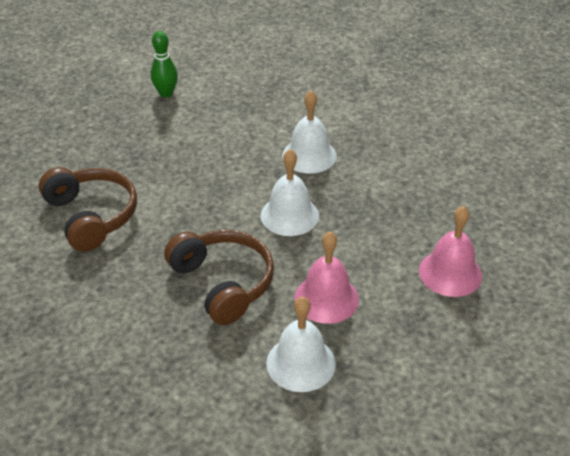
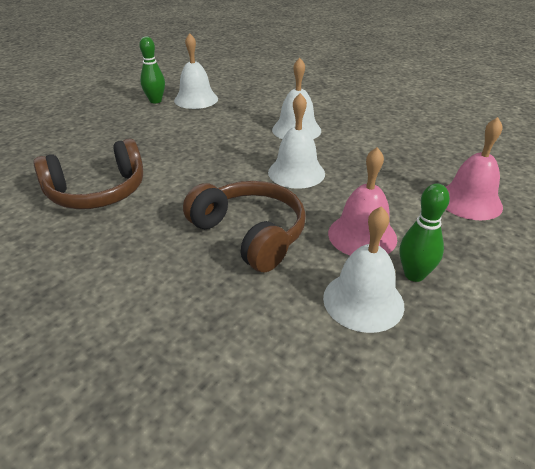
camera: 10 degrees left, 5 degrees down
brown headphones [39,167,137,252] -> brown headphones turned 105 degrees clockwise [34,138,143,209]
none -> white bell [174,33,218,109]
none -> green bowling pin [400,184,450,282]

